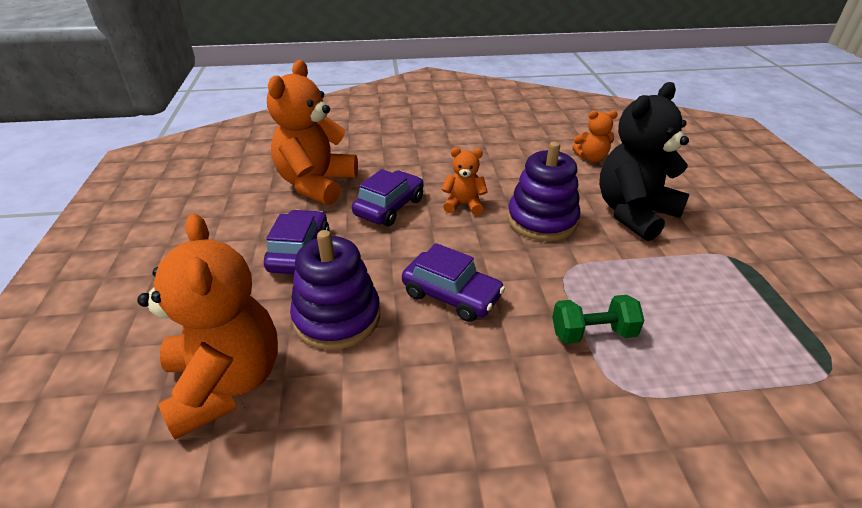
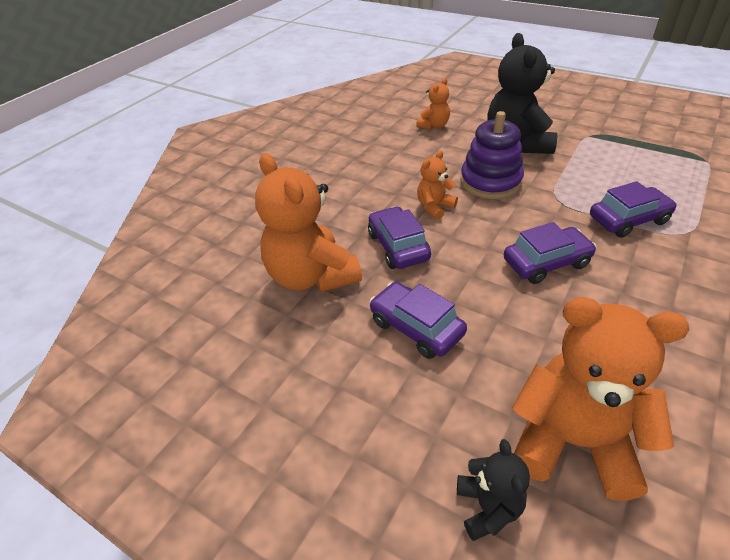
camera: 50 degrees left, 5 degrees up
purple stacking toy [290,230,380,350] -> none
green dumbbell [552,295,645,344] -> purple car [590,181,677,238]
none -> black teddy bear [457,439,530,541]

